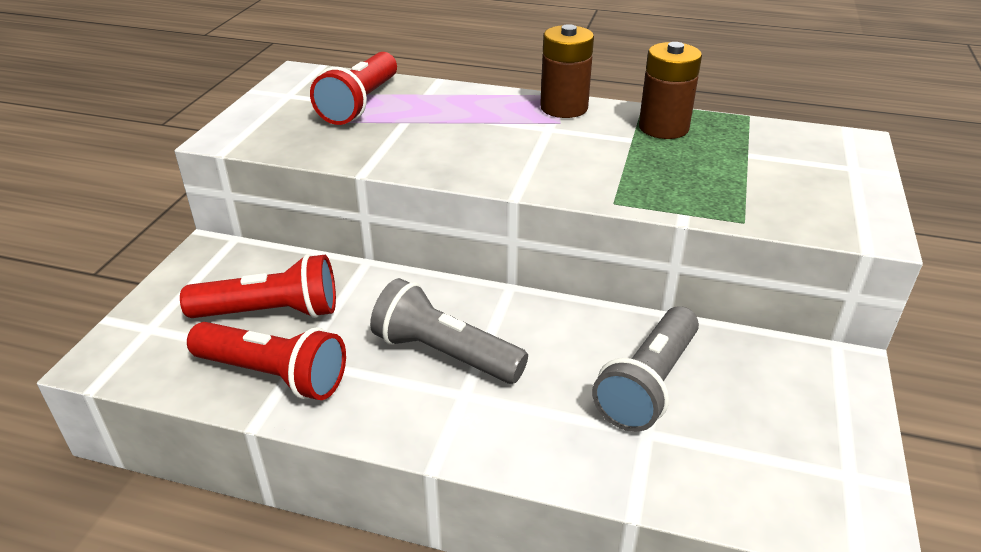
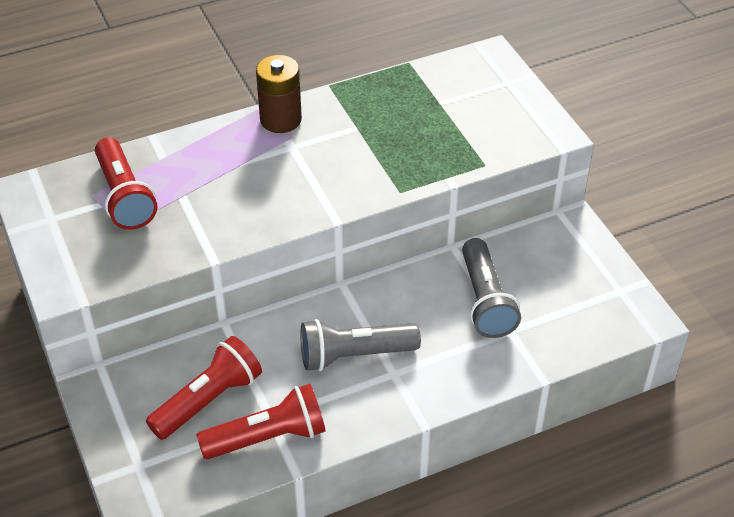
camera: 40 degrees left, 10 degrees up
brown battery [639,42,702,139] -> none

